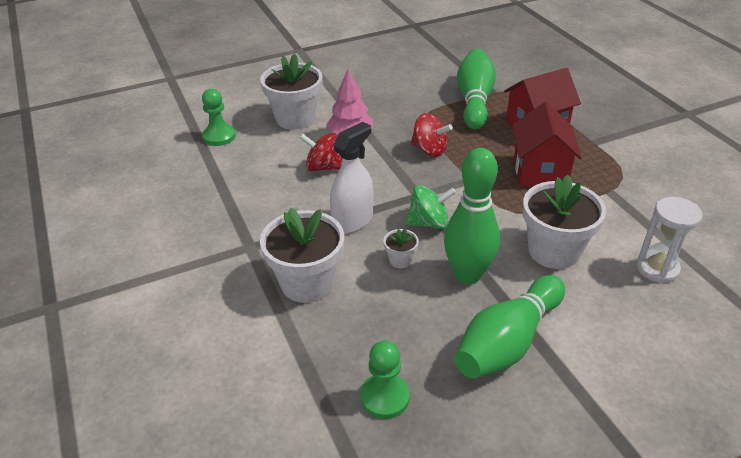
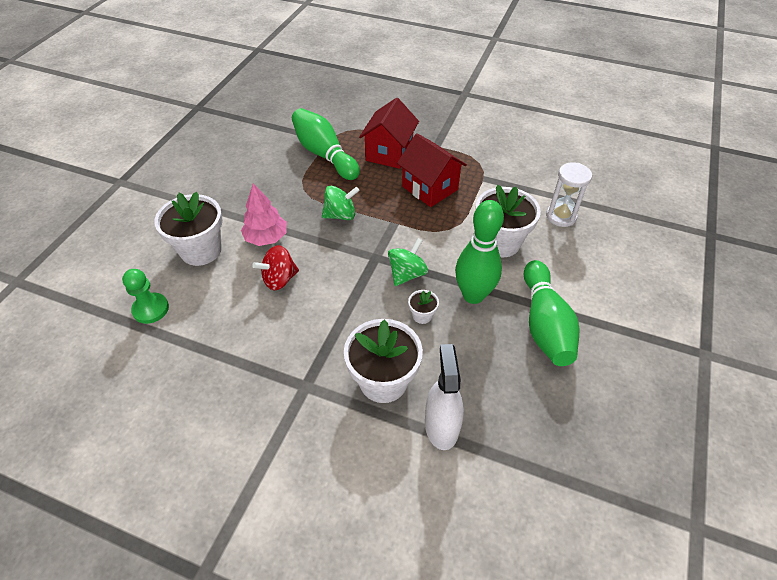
camera: 45 degrees left, 10 degrees up
white spray bottle [330,122,373,234] -> white spray bottle moved to [425,344,464,450]
green pawn [360,341,410,419] -> none
red spinning top [411,113,453,157] -> green spinning top [322,186,359,220]

